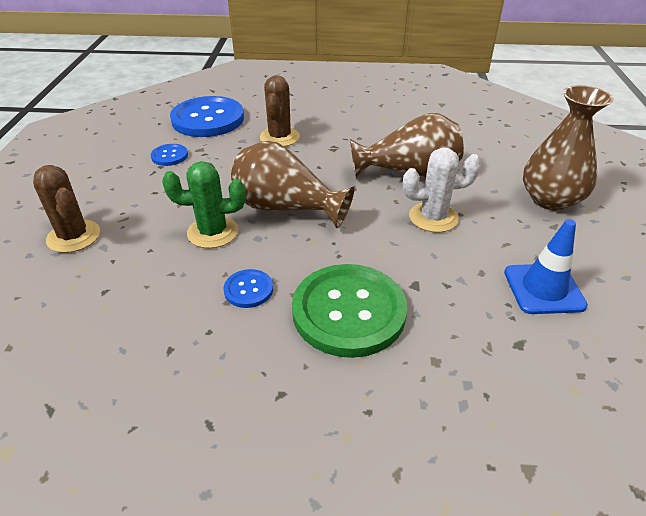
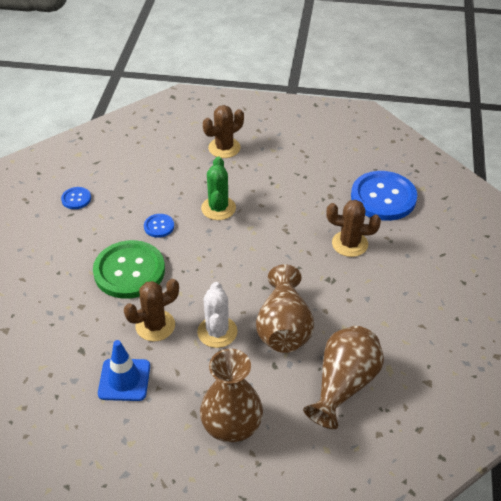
camera: 95 degrees right, 5 degrees up
blue button [151,144,188,166] -> blue button moved to [61,187,91,209]
brown vase [231,141,354,228] -> brown vase moved to [303,326,384,429]
none -> brown cactus [124,279,179,341]

